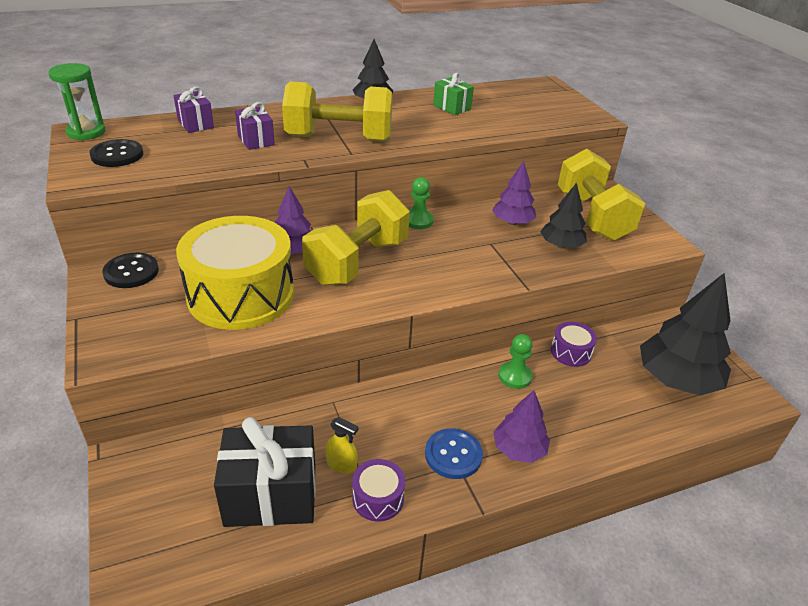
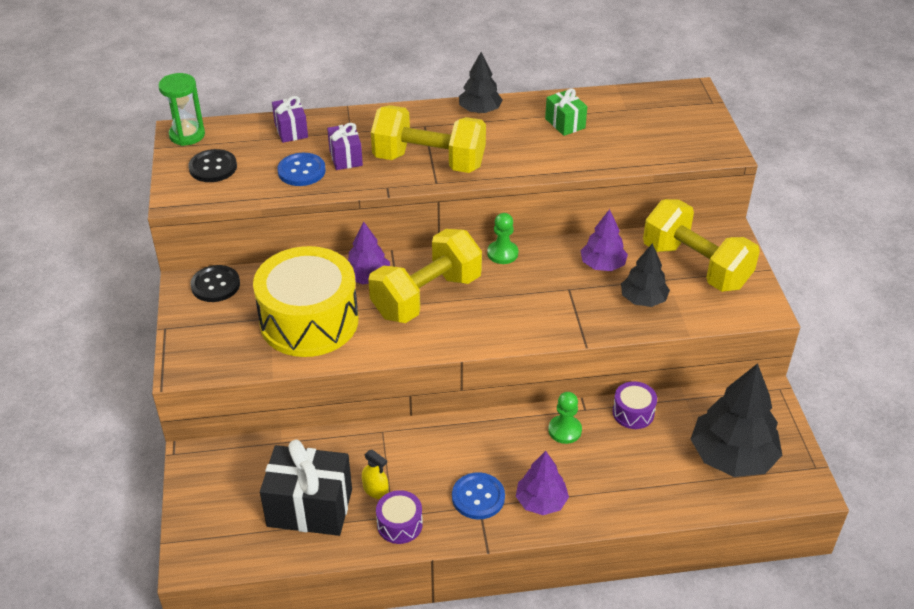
camera: 15 degrees right, 5 degrees up
yellow dumbbell [558,149,645,241] -> yellow dumbbell turned 45 degrees counterclockwise [643,199,760,292]
none -> blue button [277,153,326,186]

